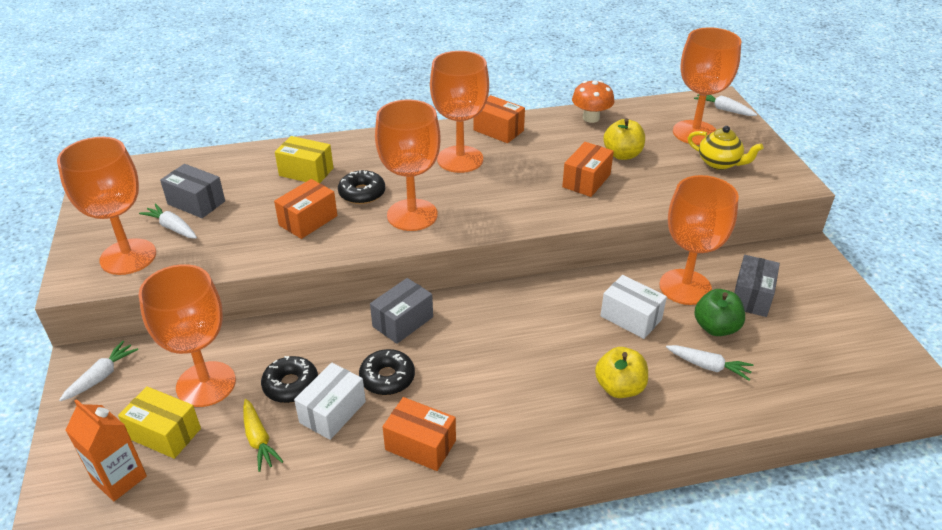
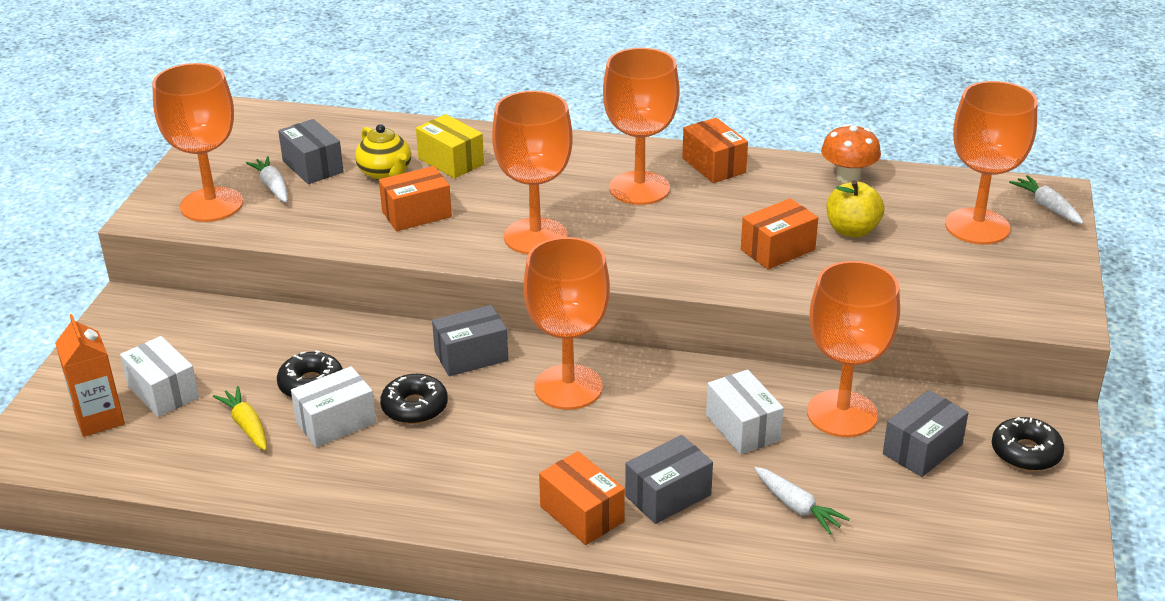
camera: 25 degrees right, 5 degrees down
white carrot [59,341,138,401] -> none
yellow box [118,386,201,459] -> white box [120,336,199,417]
orange goblet [139,264,236,407] -> orange goblet moved to [524,237,610,410]
yellow carrot [243,399,283,472] -> yellow carrot turned 150 degrees clockwise [213,386,267,451]
black donut [338,170,385,204] -> black donut moved to [992,417,1065,471]
orange box [383,397,456,471] -> orange box moved to [539,451,625,545]
yellow apple [595,347,648,398] -> grey box [625,435,713,524]
yellow teapot [688,126,763,170] -> yellow teapot moved to [355,124,411,180]
green apple [694,289,745,336] -> none

